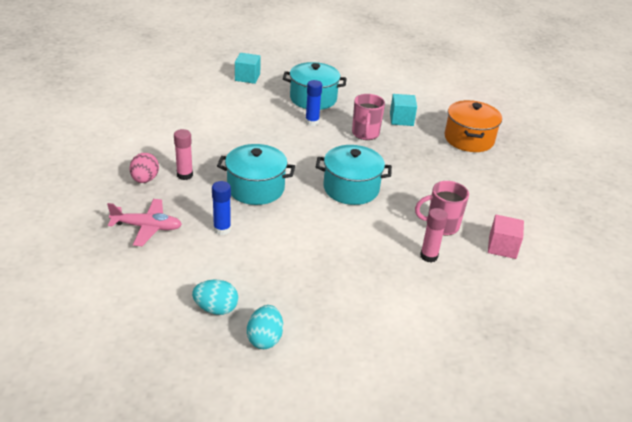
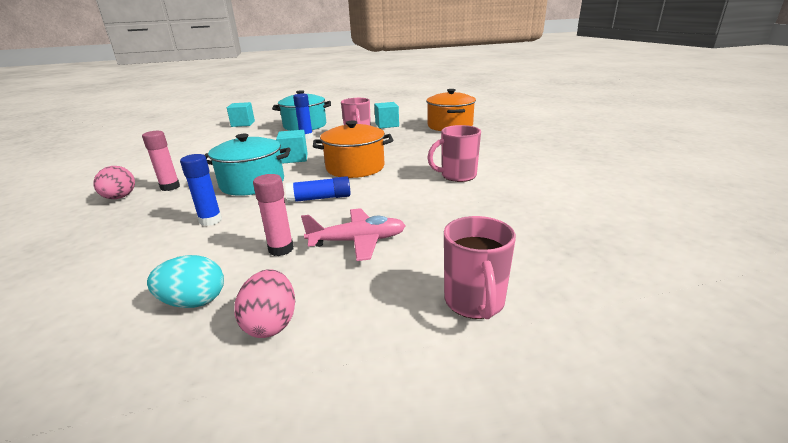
camera: 10 degrees left, 10 degrees down
pink plane [107,199,182,246] -> pink plane moved to [301,208,406,261]
turquoise egg [247,305,283,349] -> pink egg [234,269,295,338]
turquoise pot [316,145,392,205] -> orange pot [313,120,393,178]
pink glue stick [420,208,448,263] -> pink glue stick moved to [253,174,294,256]
pink cube [488,215,524,259] -> none
none -> turquoise cube [276,130,308,164]
none -> blue glue stick [285,176,351,203]
none -> pink mug [444,216,516,319]

